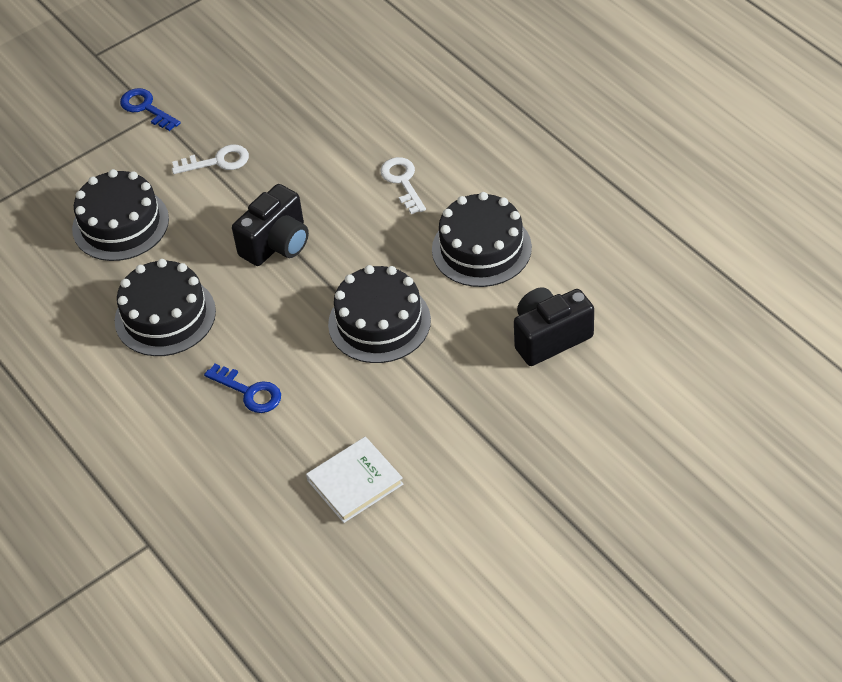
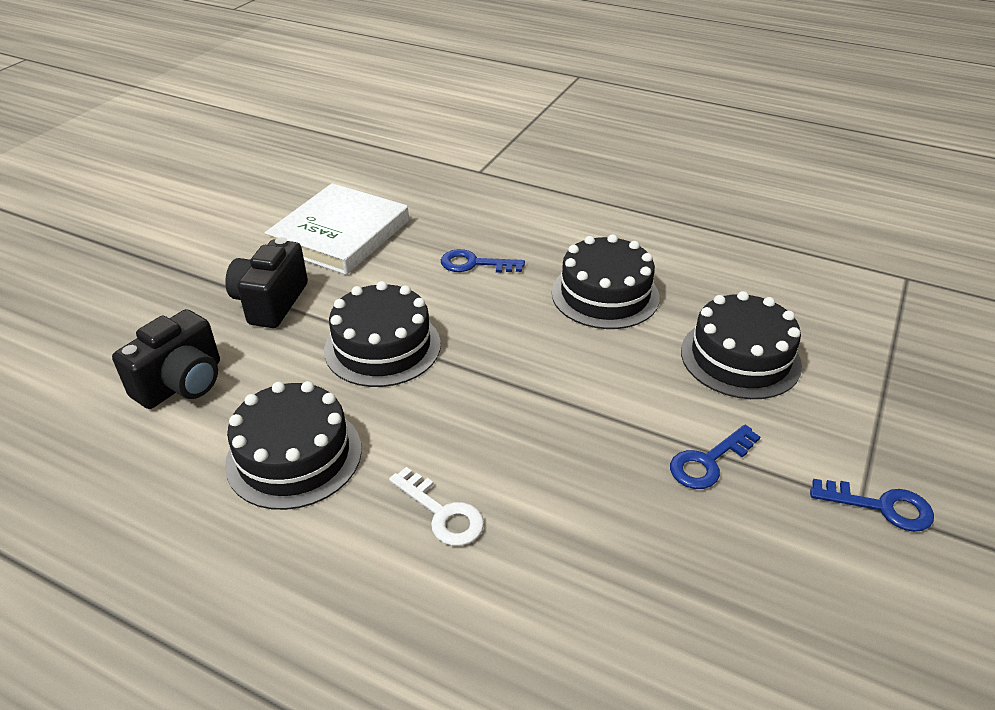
camera: 150 degrees right, 10 degrees down
white key [172,145,249,174] -> blue key [670,425,760,489]
black camera [232,184,309,266] -> black camera moved to [225,237,308,328]
white book [306,437,403,523] -> white book [265,183,409,275], size x1.66

